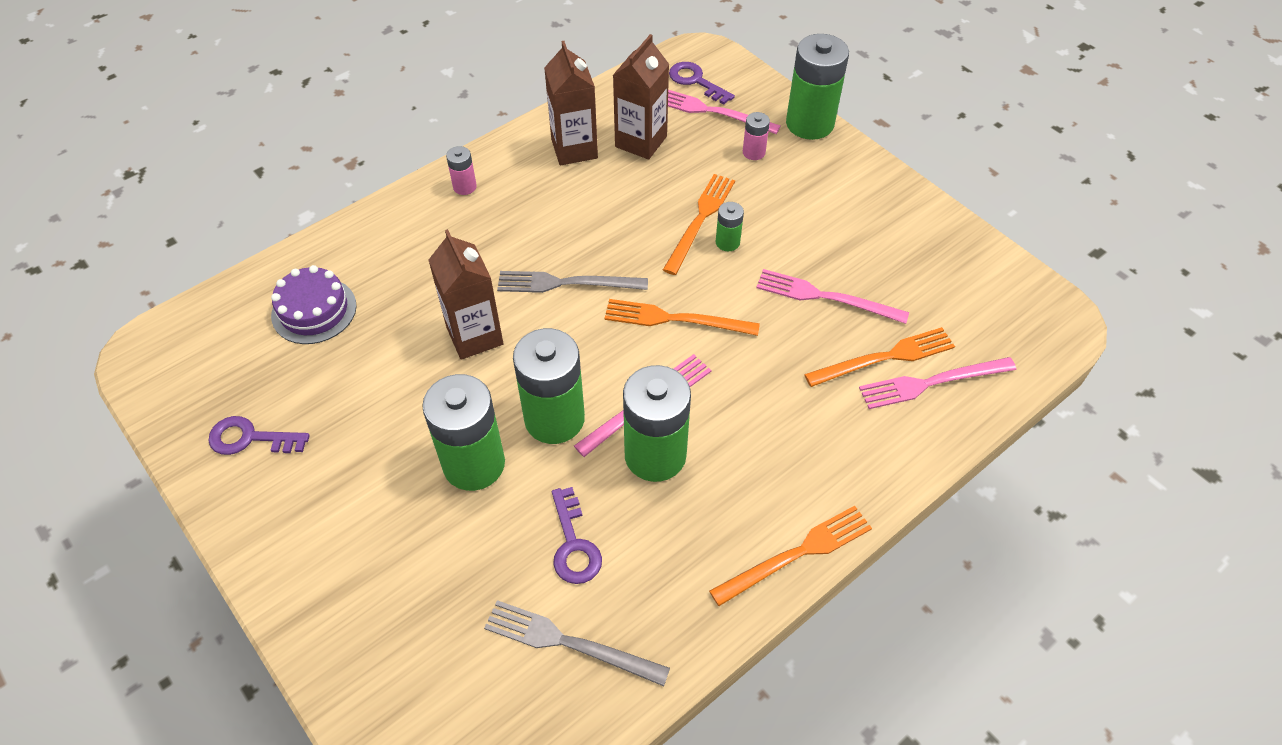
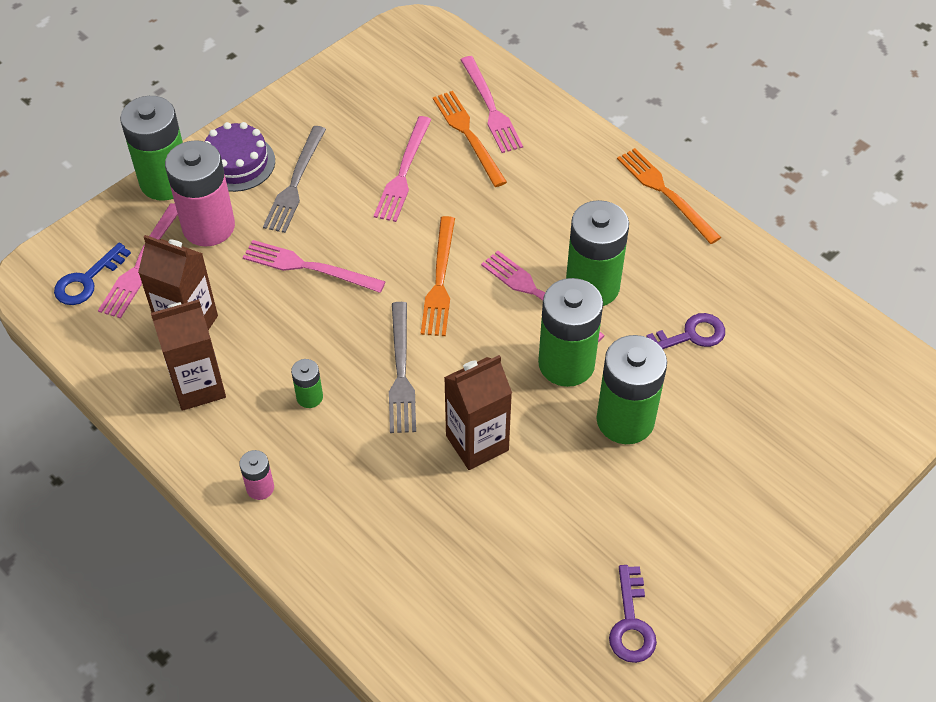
camera: 95 degrees left, 0 degrees up
purple cake [271,265,357,344] -> purple cake moved to [204,122,275,192]
grey fork [484,600,670,686] -> grey fork moved to [263,126,326,233]
orange fork [663,174,735,275] -> pink fork [243,240,386,293]
purple key [669,62,735,104] -> blue key [54,243,131,305]
green battery [716,202,744,251] -> green battery moved to [291,359,323,408]
pink battery [743,112,770,160] -> pink battery [165,140,235,246], size x2.16

